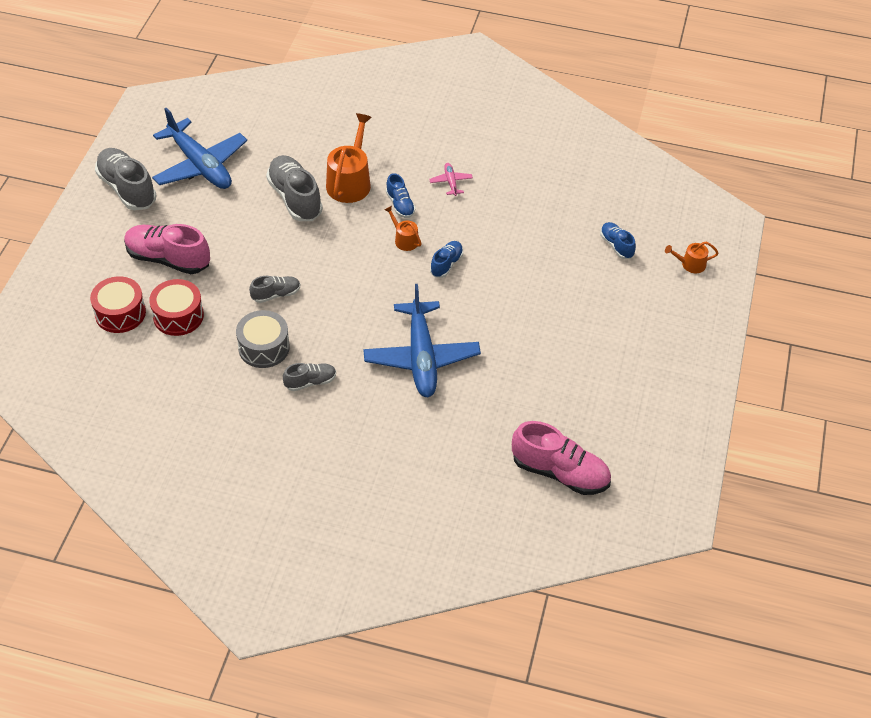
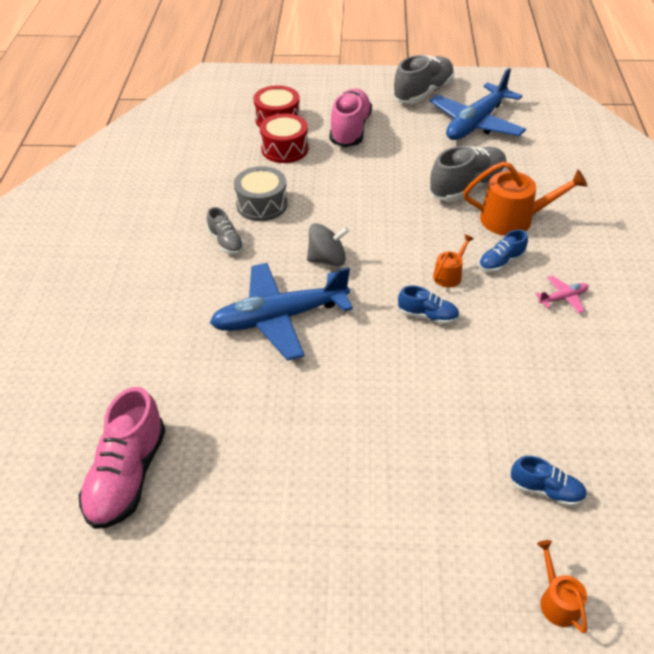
camera: 80 degrees right, 5 degrees down
grey shoe [249,276,300,303] -> none
blue shoe [600,222,636,259] -> blue shoe turned 60 degrees clockwise [511,456,587,507]
none -> grey spinning top [307,223,349,266]

